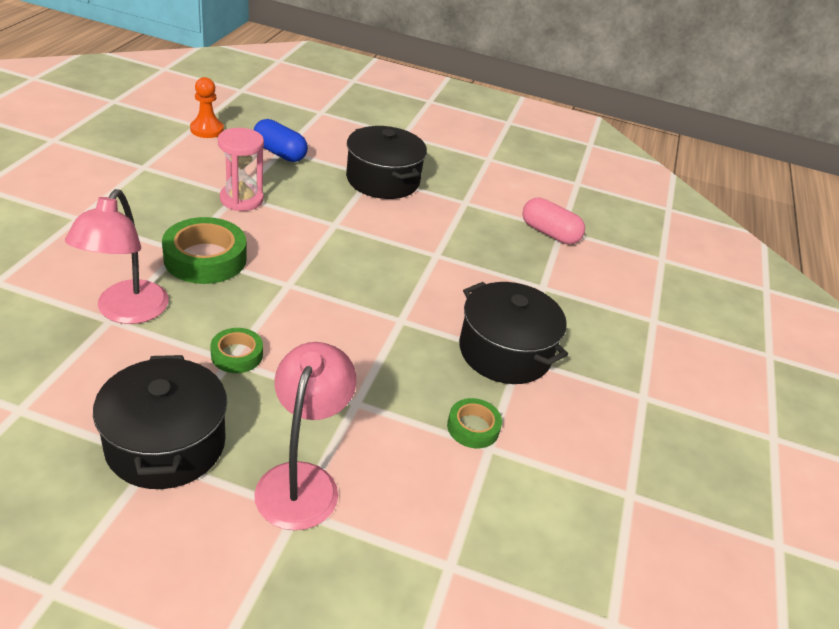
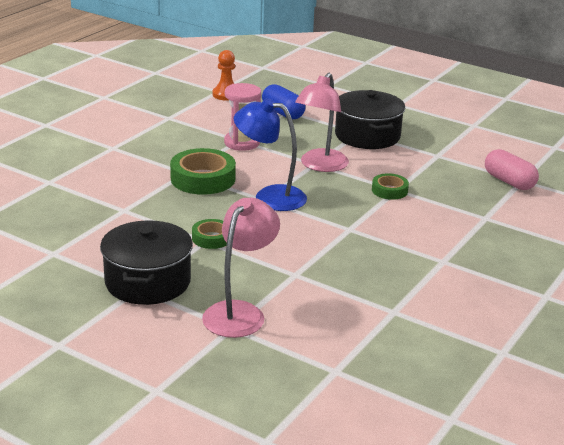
camera: 20 degrees right, 10 degrees down
pink lamp [65,189,169,324] -> pink lamp moved to [295,73,349,172]
green tape [447,398,502,448] -> green tape moved to [372,173,409,200]
black pot [459,282,568,384] -> none
none -> blue lamp [234,98,307,211]

